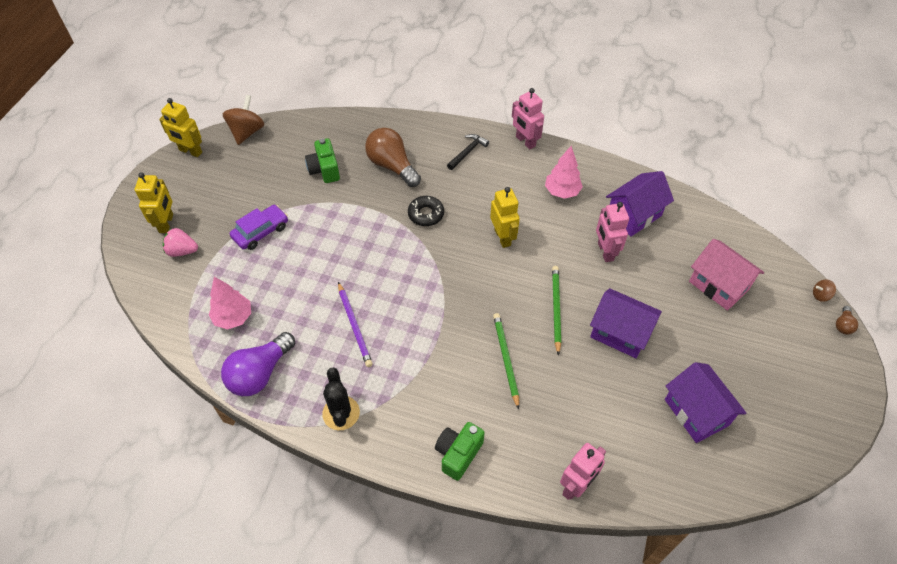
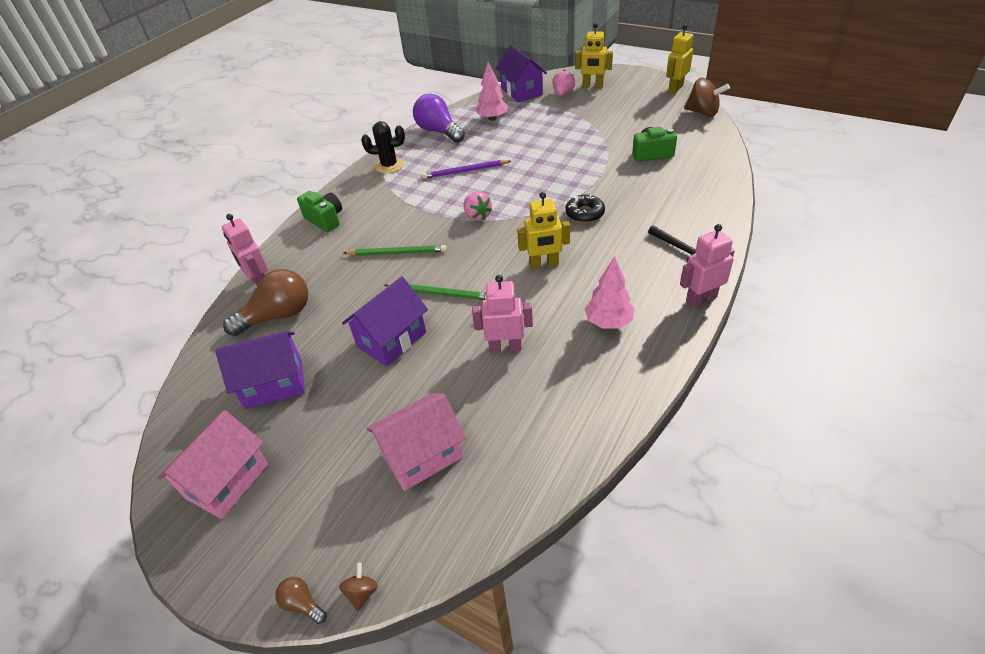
camera: 105 degrees right, 10 degrees down
purple car [230,205,288,250] -> none
brown light bulb [365,128,421,187] -> brown light bulb moved to [223,269,308,336]
purple house [606,171,674,237] -> purple house moved to [496,45,547,103]
none -> pink house [158,410,268,519]
none -> pink strawberry [464,191,492,221]

